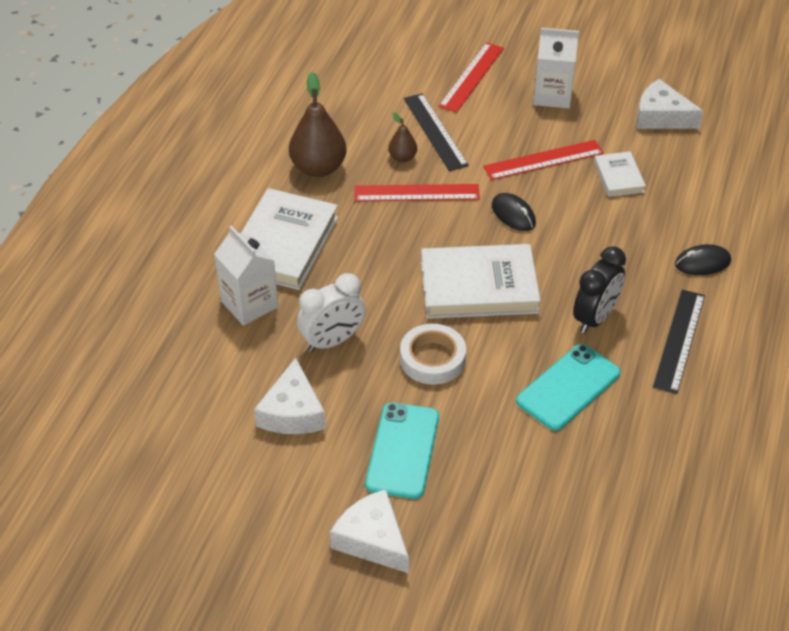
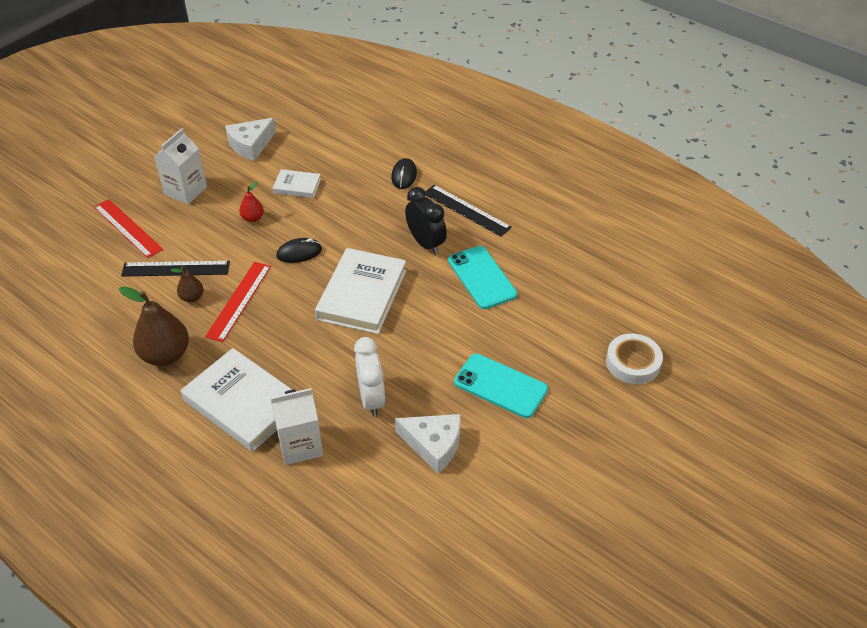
camera: 70 degrees left, 0 degrees up
white cheese [330,489,409,573] -> none
white tape [400,324,466,385] -> white tape moved to [606,334,663,384]
red ruler [483,140,604,180] -> red pear [239,181,264,222]

